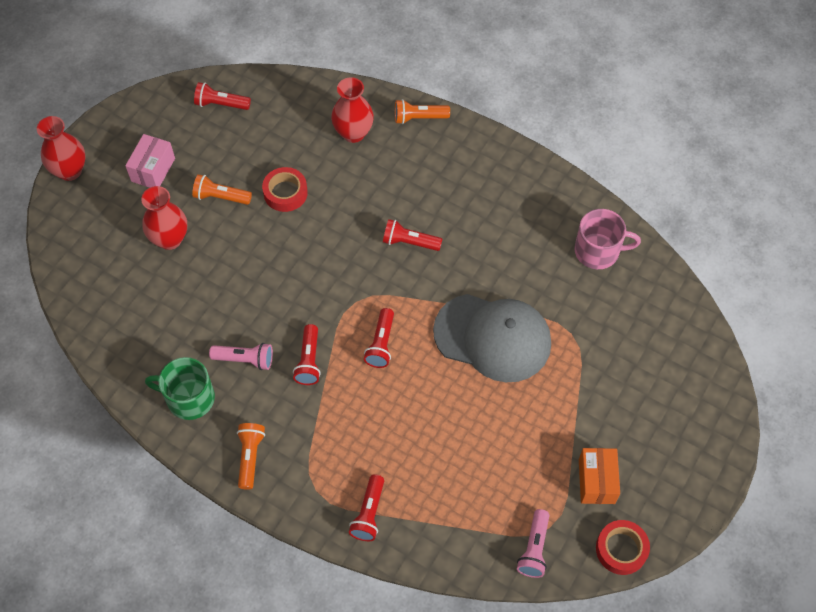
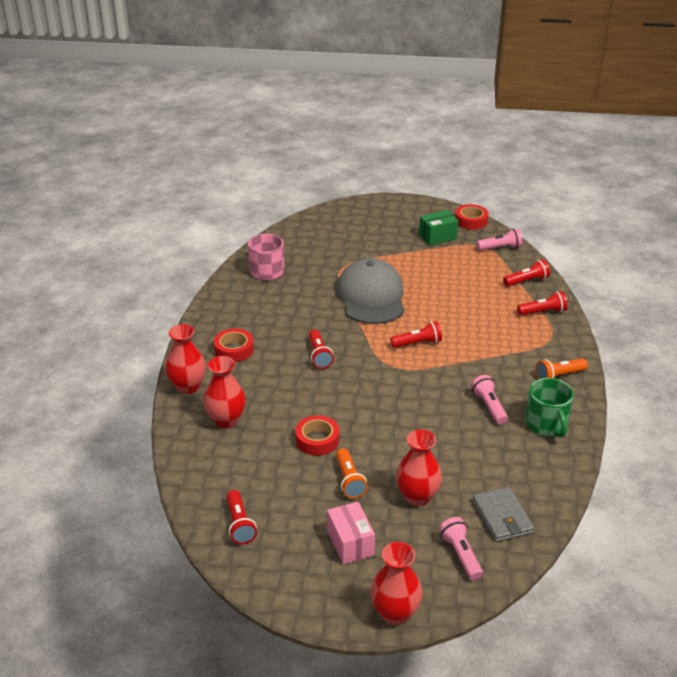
camera: 115 degrees left, 25 degrees down
pink box [125,134,175,188] -> pink box turned 75 degrees clockwise [327,502,375,564]
red flashlight [293,324,321,385] -> red flashlight moved to [503,259,550,287]
orange flashlight [395,99,450,124] -> red vase [165,324,206,394]
orange box [579,448,620,504] -> green box [419,210,458,246]
none -> red tape [214,329,254,362]
none -> pink flashlight [439,517,483,580]
none -> grey wallet [472,487,534,542]

